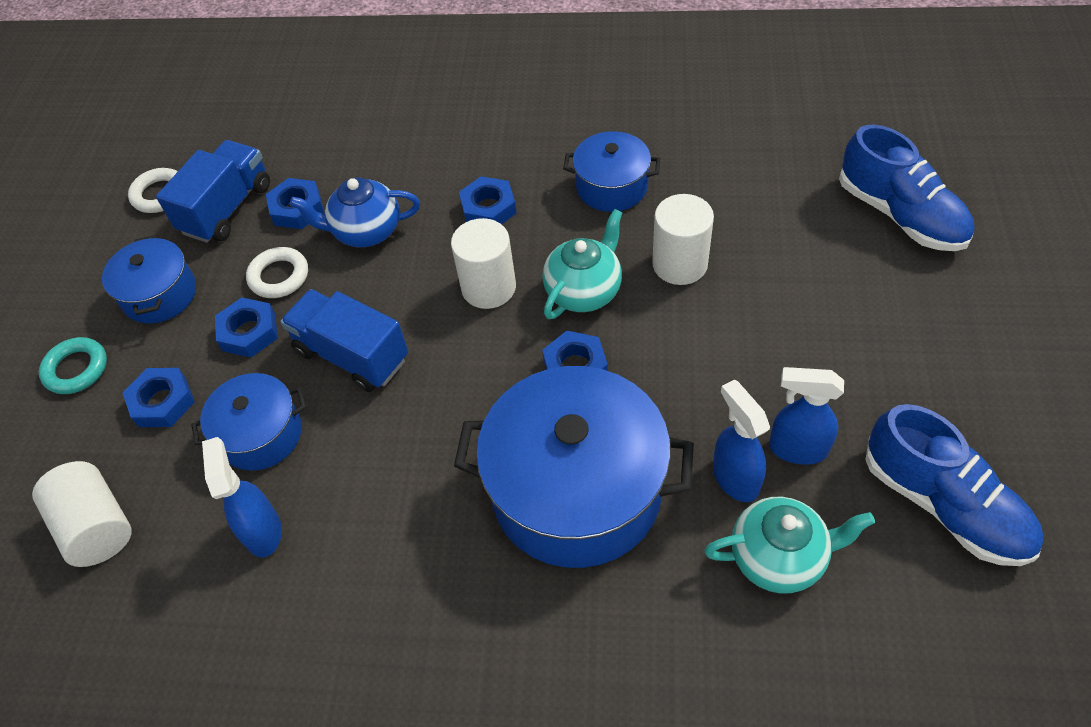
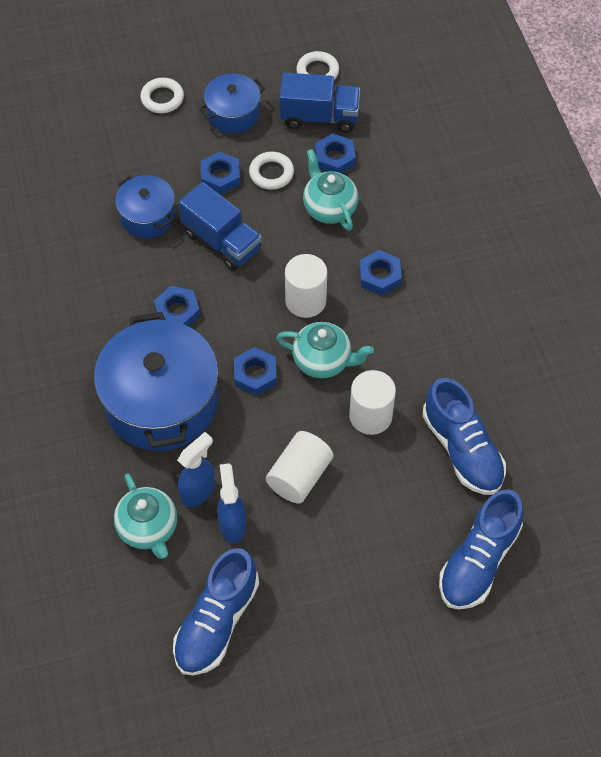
camera: 65 degrees right, 5 degrees up
white cylinder [32,461,132,567] -> white cylinder moved to [266,431,333,503]
turquoise ring [39,337,107,394] -> white ring [140,78,184,113]
blue nut [123,368,195,427] -> blue nut moved to [154,286,200,327]
blue spray bottle [202,437,282,558] -> none
blue truck [280,289,408,392] -> blue truck turned 120 degrees clockwise [179,182,262,271]
blue teapot [290,177,420,247] -> turquoise teapot [303,149,359,231]
blue pot [563,131,660,212] -> none
none -> blue shoe [423,378,506,495]

